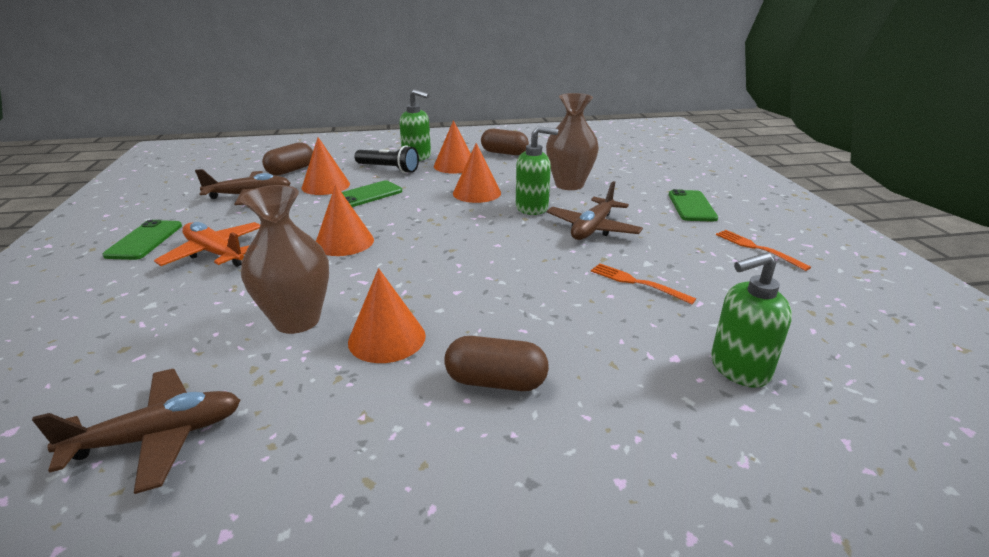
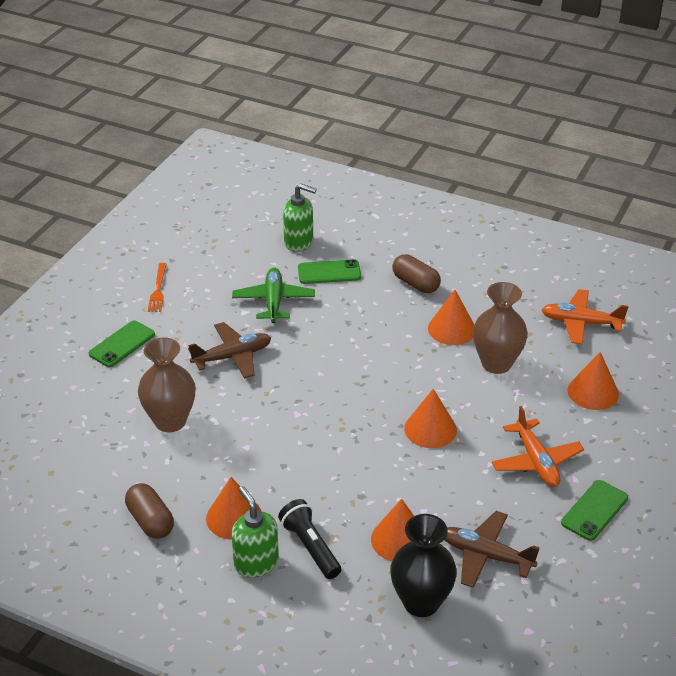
camera: 145 degrees left, 10 degrees up
brown plane [32,369,241,494] -> orange plane [542,289,628,345]
brown capsule [262,142,313,176] -> black vase [390,514,457,617]
green phone [342,180,402,207] -> green phone moved to [298,259,361,284]
orange cone [453,143,501,203] -> orange cone moved to [567,352,619,410]
green soap dispenser [516,126,558,215] -> none
orange fork [591,263,696,304] -> green plane [232,268,315,323]

